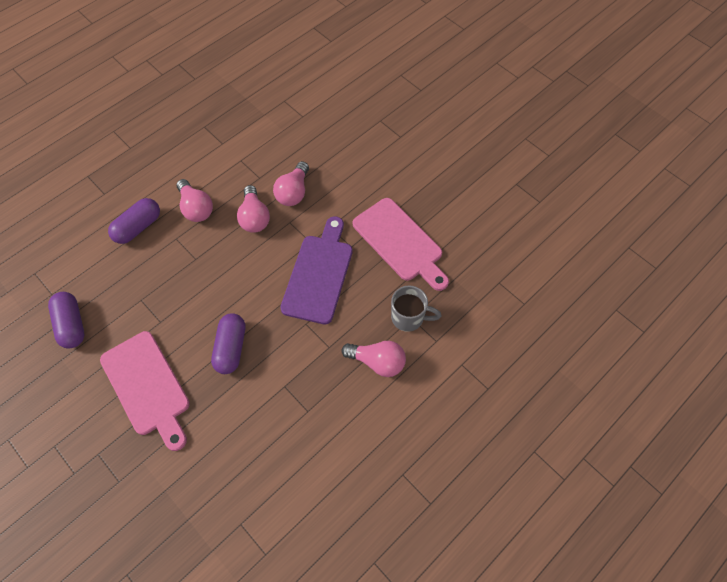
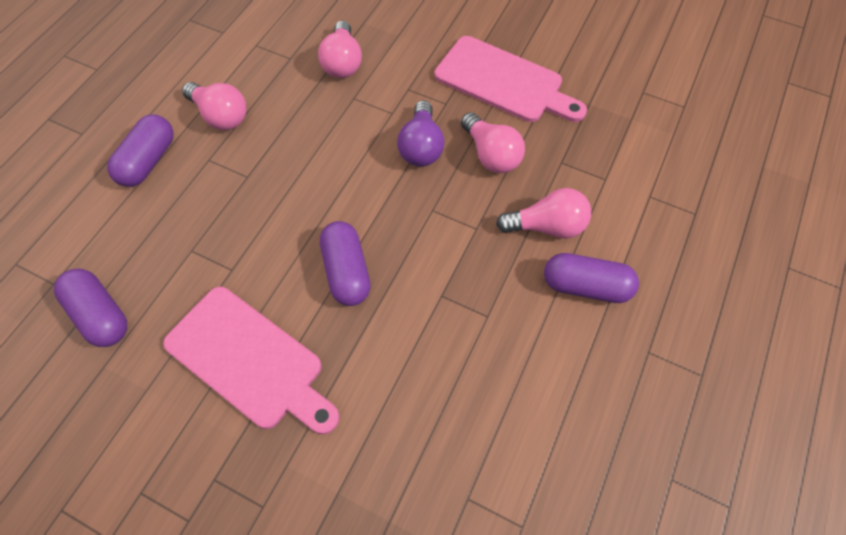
camera: 20 degrees left, 0 degrees up
pink light bulb [237,185,270,233] -> pink light bulb moved to [461,112,525,173]
purple cutting board [280,216,353,324] -> purple light bulb [397,100,444,167]
grey mug [391,285,442,332] -> none
none -> purple capsule [544,253,639,303]

